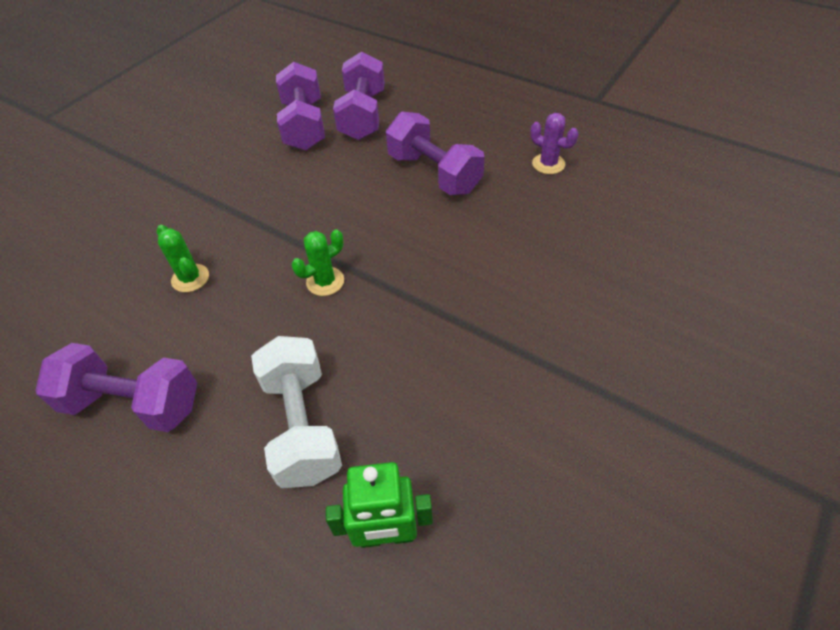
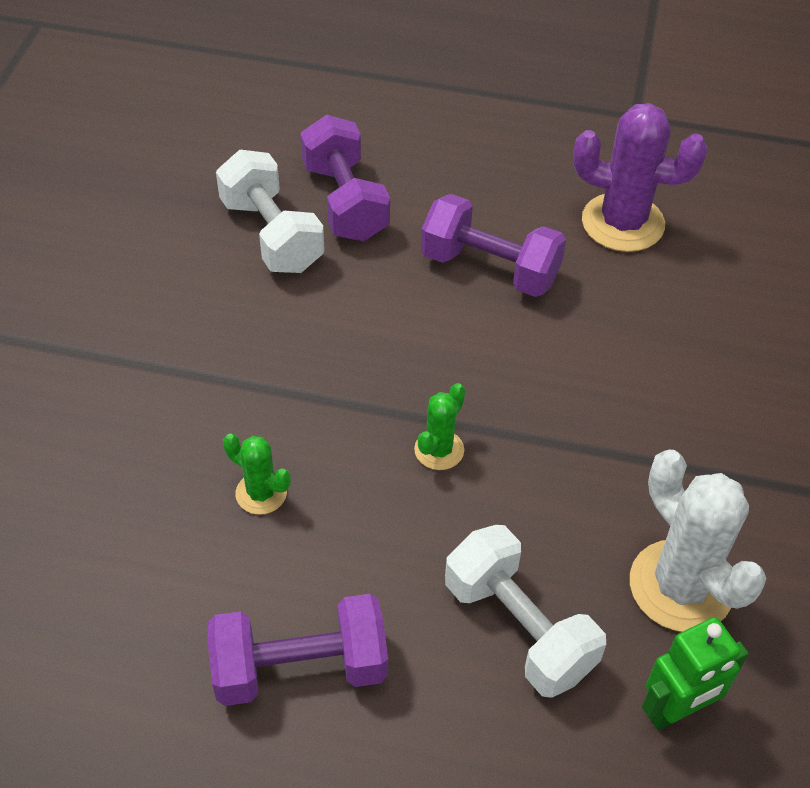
camera: 25 degrees left, 0 degrees up
purple dumbbell [276,62,325,151] -> white dumbbell [216,150,324,273]
purple cactus [530,113,578,174] -> purple cactus [573,103,707,252], size x1.94
none -> white cactus [630,450,766,632]

